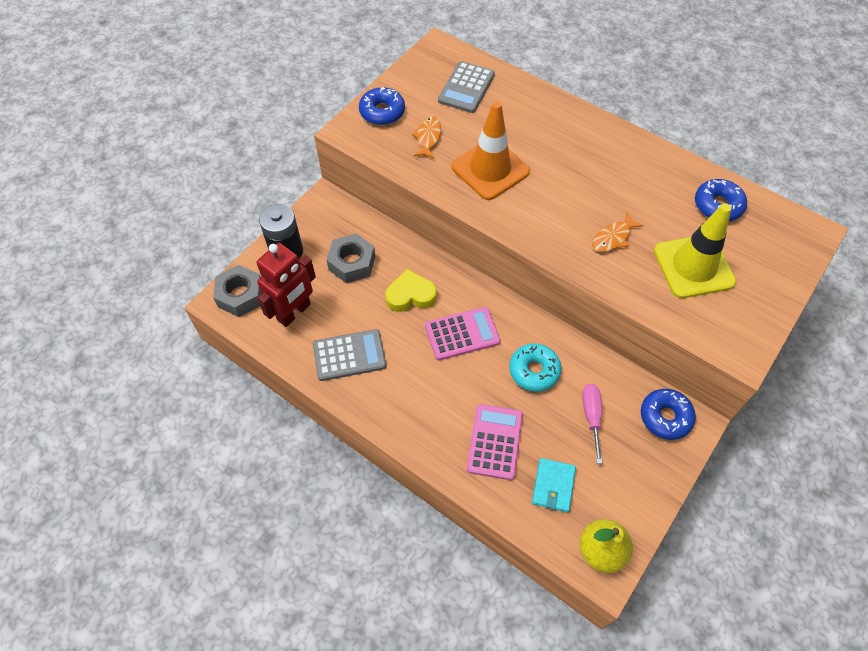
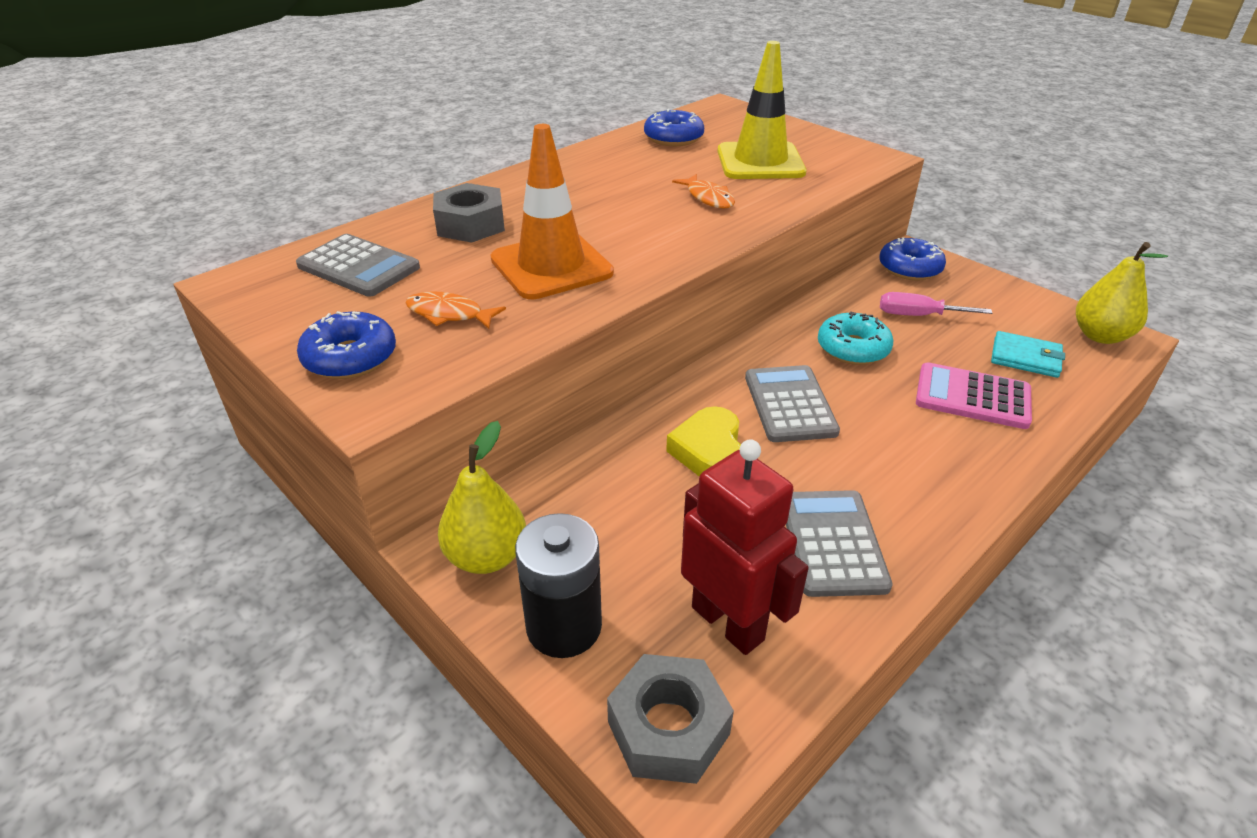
camera: 80 degrees left, 20 degrees down
grey nut [327,233,375,283] -> grey nut moved to [433,183,505,243]
pink calculator [425,307,501,360] -> grey calculator [745,365,840,442]
none -> yellow pear [438,421,526,574]

